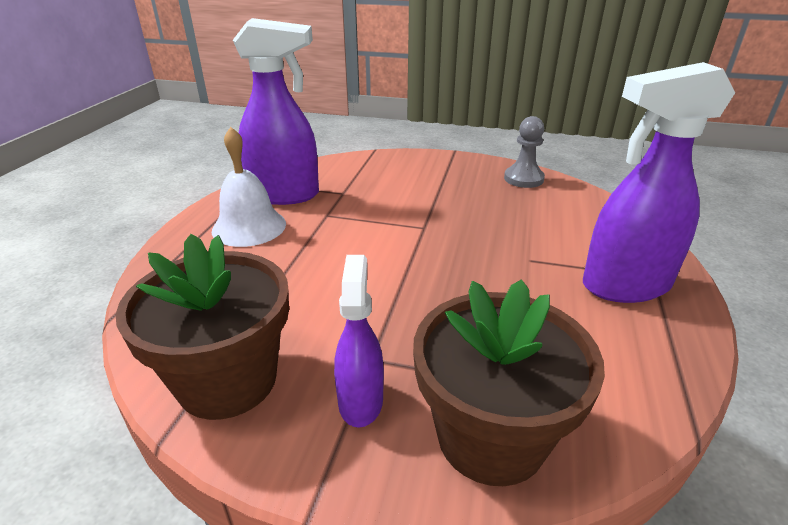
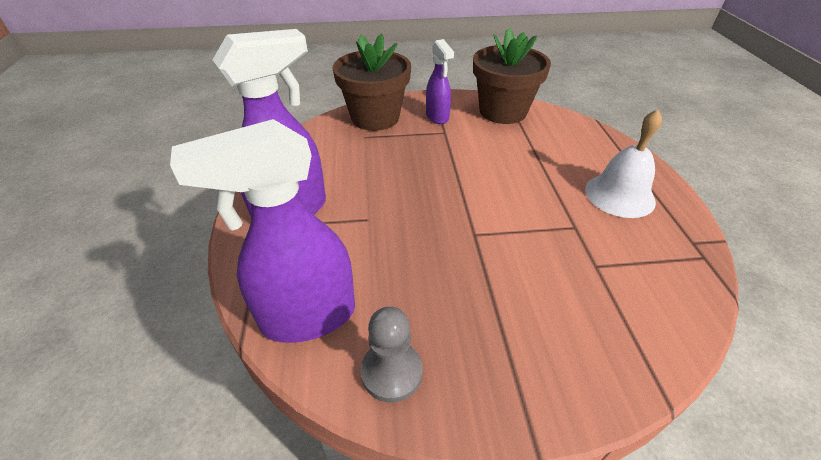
camera: 160 degrees right, 10 degrees up
purple spray bottle [233,18,319,205] -> purple spray bottle moved to [170,119,355,343]

